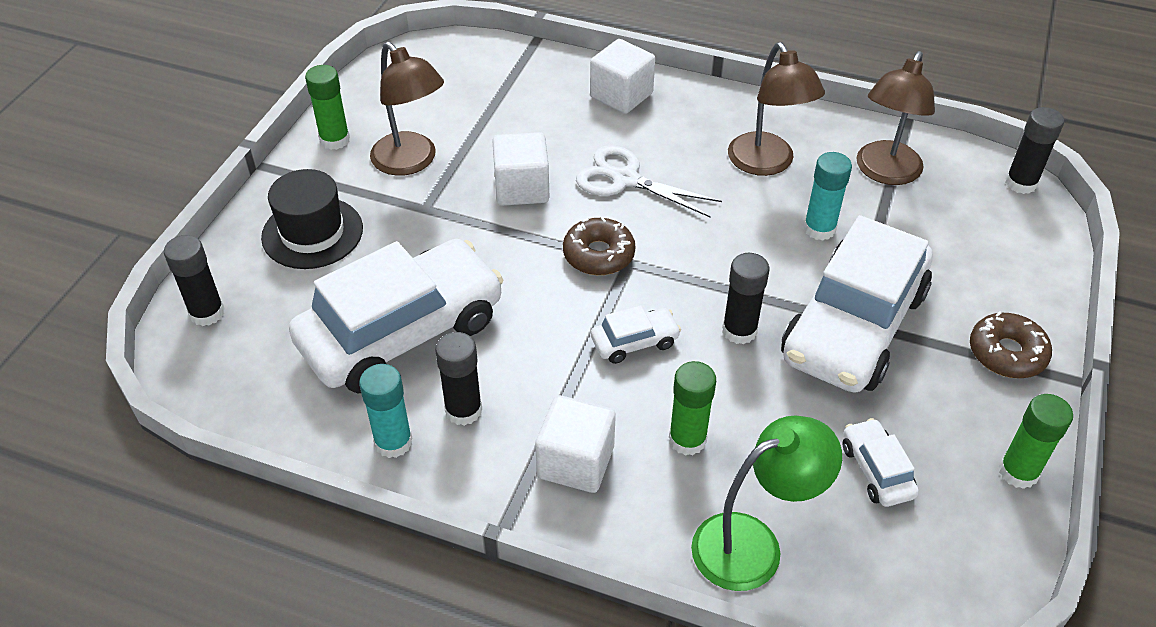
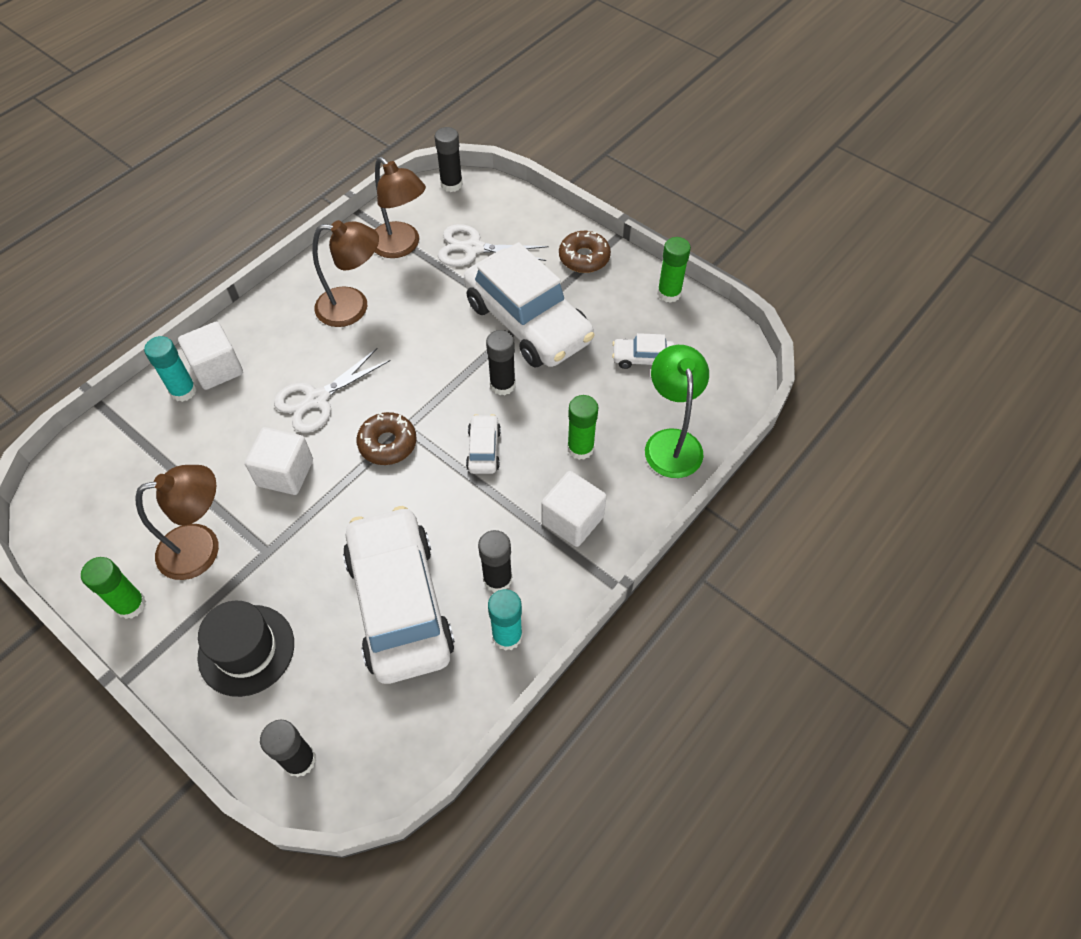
camera: 70 degrees left, 10 degrees up
turquoise glue stick [804,152,852,241] -> turquoise glue stick moved to [144,336,197,402]
none -> white scissors [438,224,549,266]

